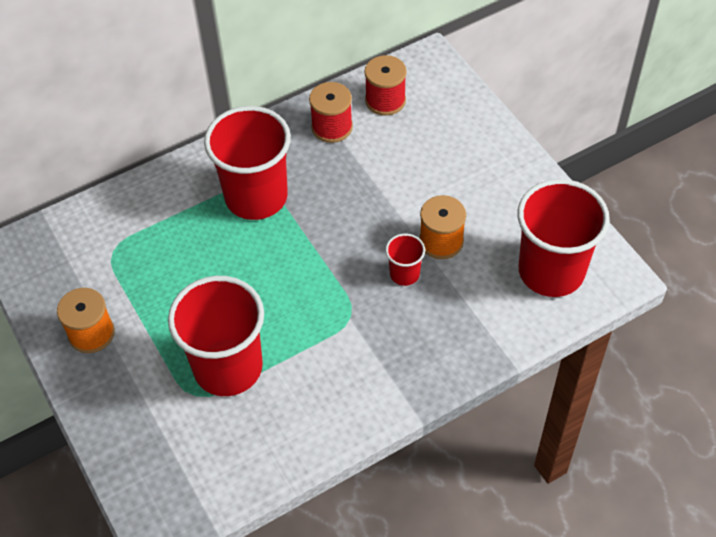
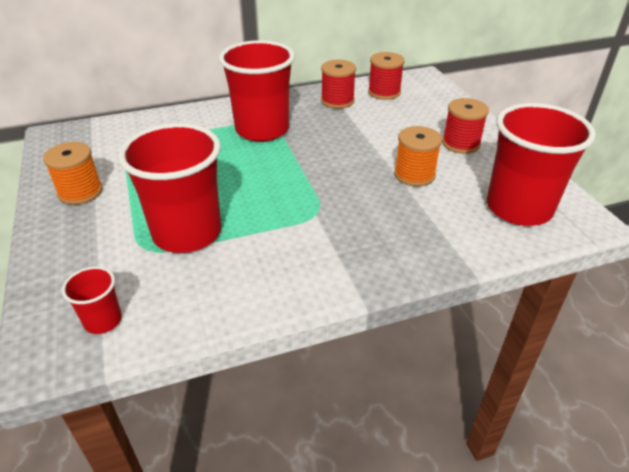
camera: 10 degrees right, 15 degrees down
red cup [385,234,425,286] -> red cup moved to [62,267,122,334]
none -> red spool [442,98,489,154]

